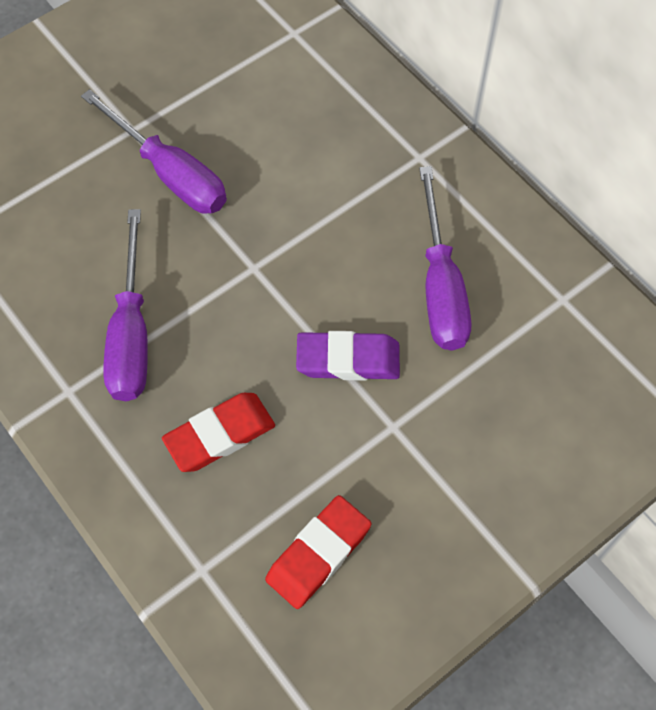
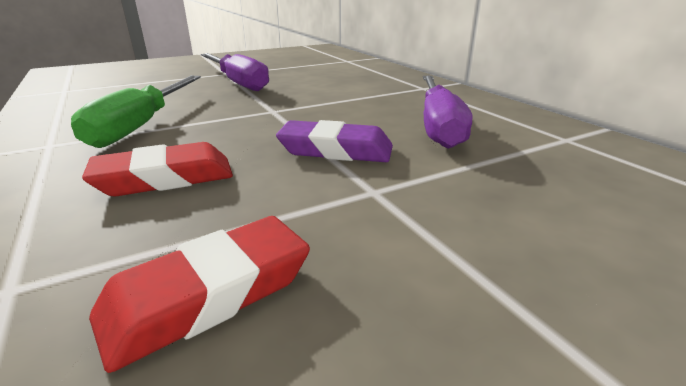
camera: 10 degrees right, 35 degrees down
purple screwdriver [103,209,148,401] -> green screwdriver [71,75,201,148]

